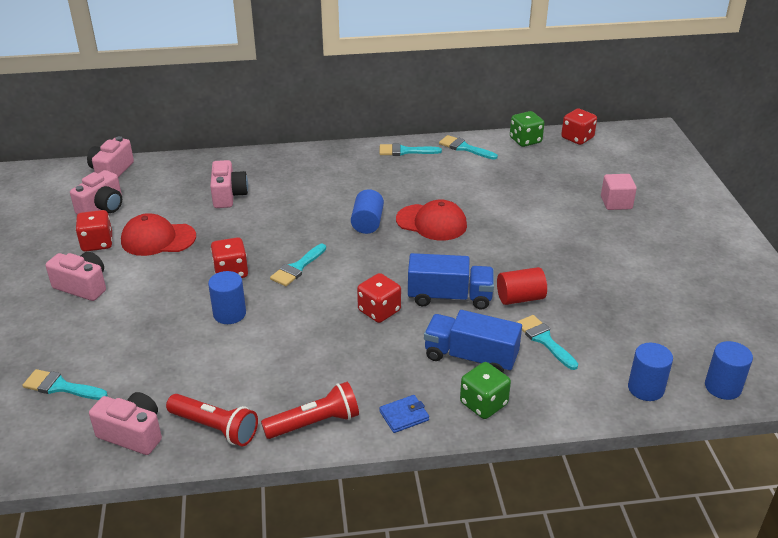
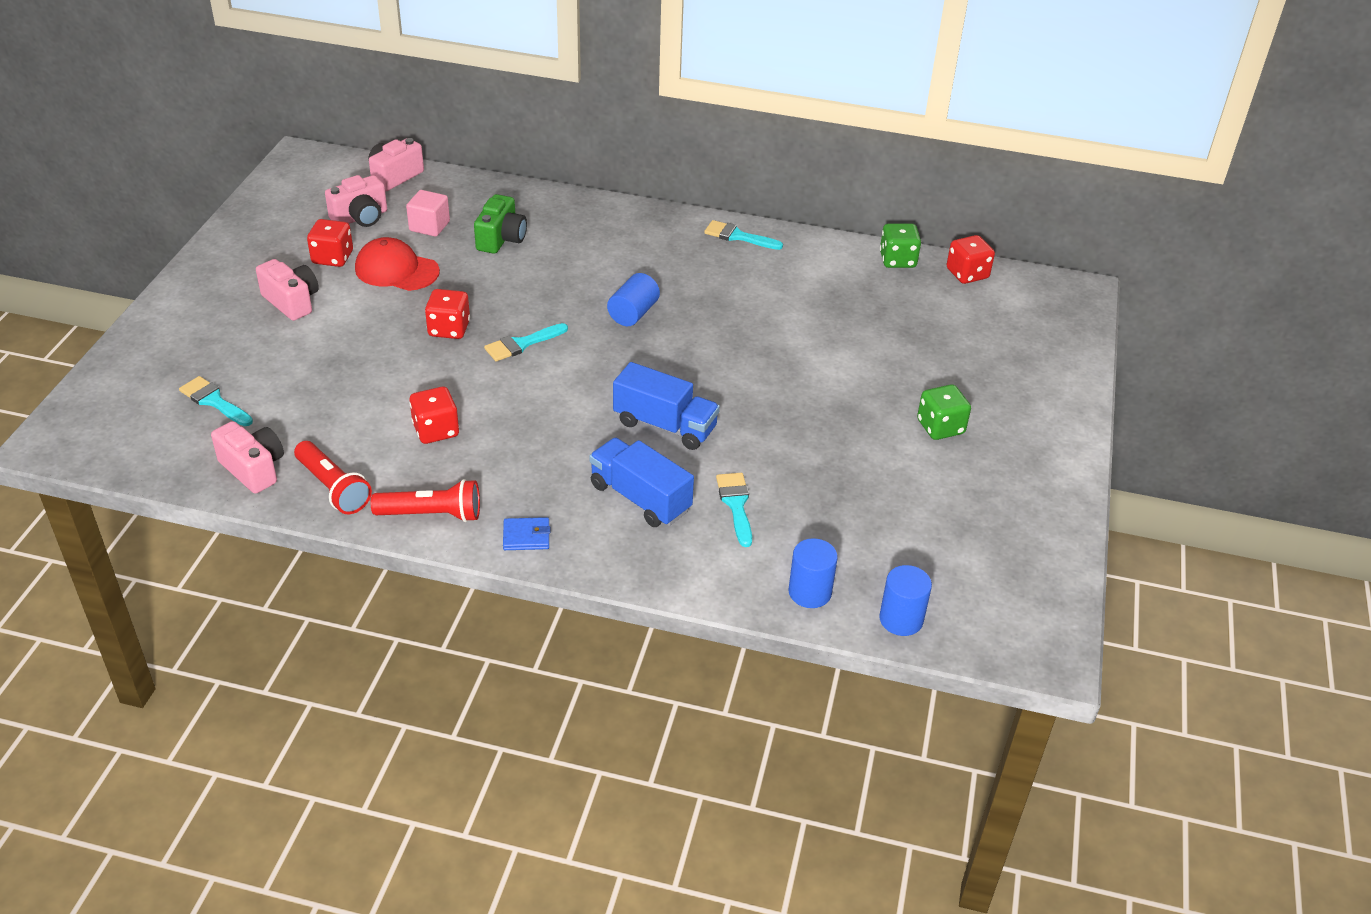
camera: 20 degrees right, 5 degrees up
blue cylinder [208,271,246,324] -> none
pink camera [210,160,248,208] -> green camera [474,194,527,254]
red dice [357,273,401,323] -> red dice moved to [409,387,459,444]
red cap [396,199,467,241] -> none
turquoise brush [439,135,498,160] -> none
green dice [460,362,511,419] -> green dice moved to [917,384,971,440]
red cylinder [497,267,547,305] -> none
pink cube [601,174,637,210] -> pink cube moved to [406,190,450,237]

